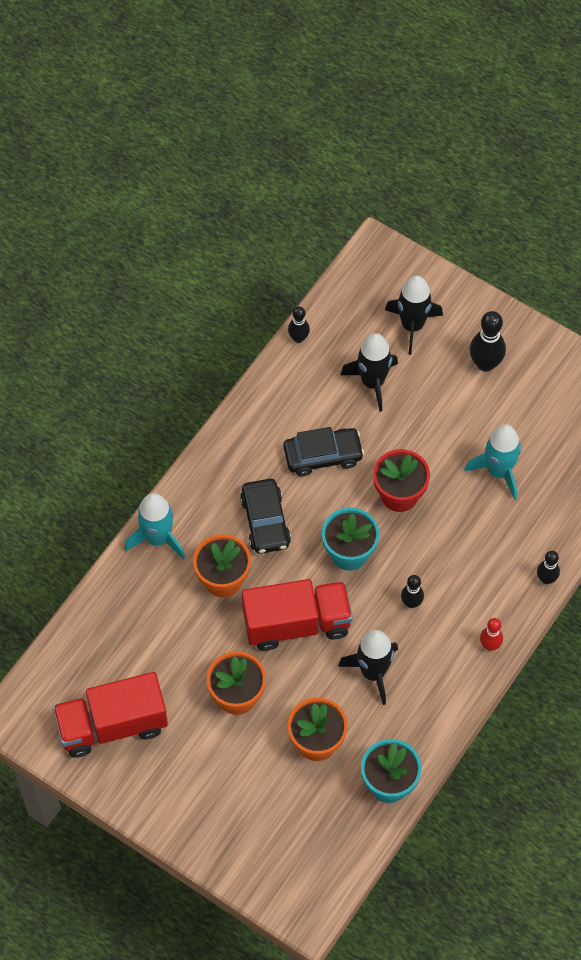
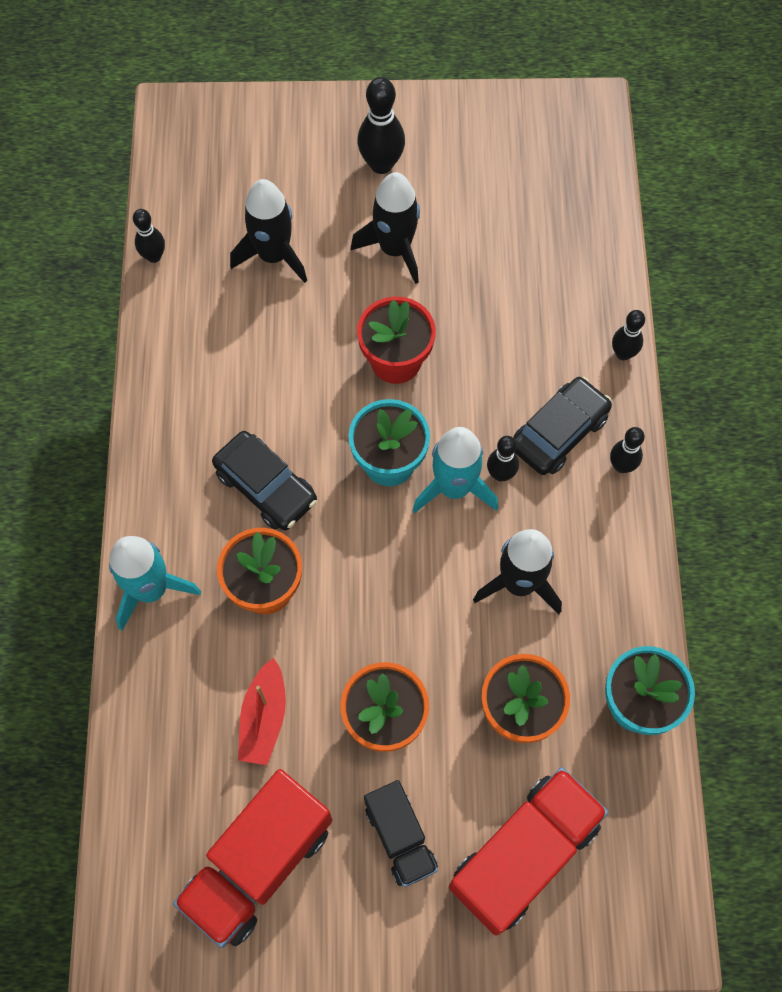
camera: 35 degrees left, 5 degrees up
red truck [242,579,353,651] -> red truck moved to [449,767,609,935]
black car [284,427,364,477] -> black car moved to [513,377,612,475]
black rocket [385,276,443,355] -> black rocket moved to [351,172,420,284]
turquoise rocket [464,424,521,500] -> turquoise rocket moved to [413,427,498,513]
red bowling pin [480,618,503,651] -> black bowling pin [610,427,645,473]
none -> red boat [238,658,286,765]
none -> black truck [364,780,438,887]

